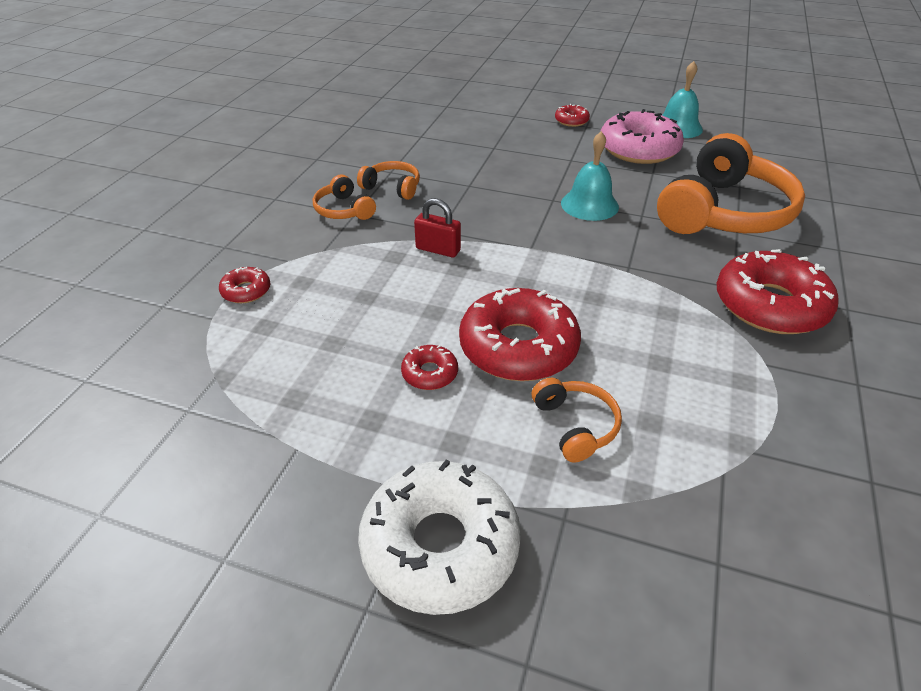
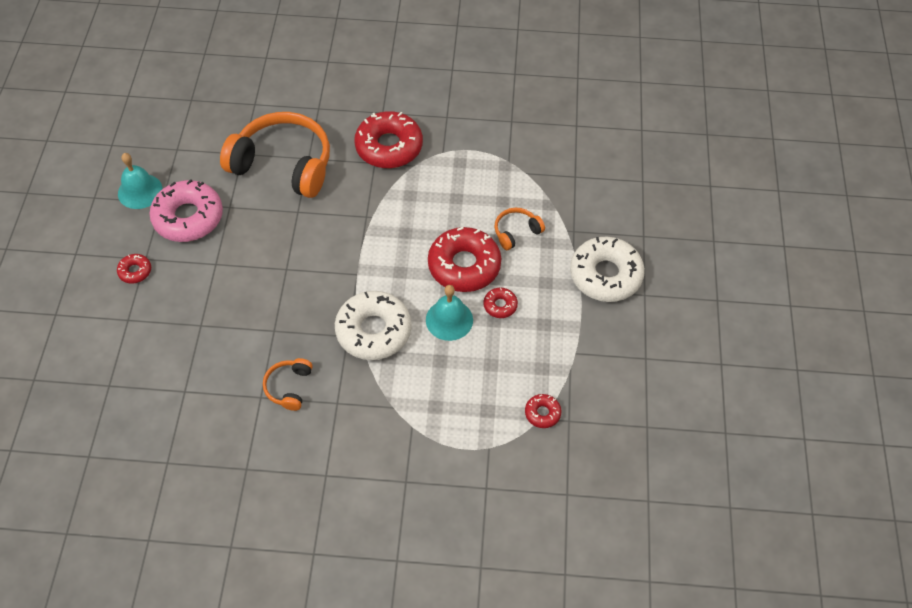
camera: 105 degrees left, 15 degrees up
red donut [219,267,271,303] -> red donut moved to [525,394,562,428]
orange headphones [313,175,376,220] -> none
red padlock [414,198,461,257] -> white donut [335,291,412,360]
turquoise bell [561,131,619,221] -> turquoise bell moved to [426,285,473,341]

